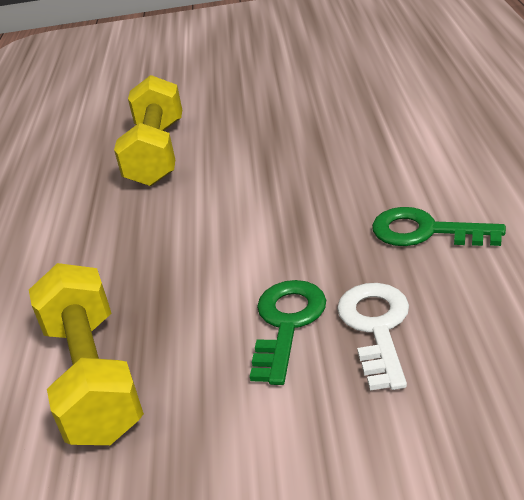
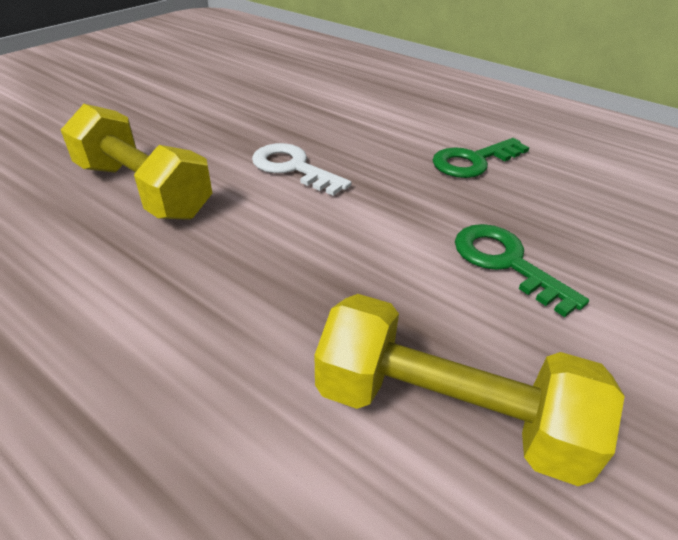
camera: 55 degrees left, 5 degrees up
white key [337,283,409,391] -> white key moved to [252,143,351,196]

